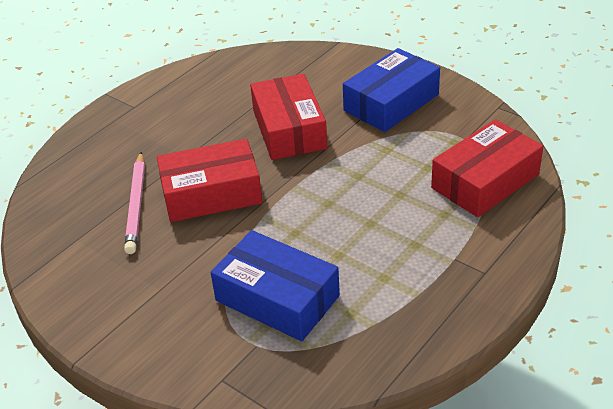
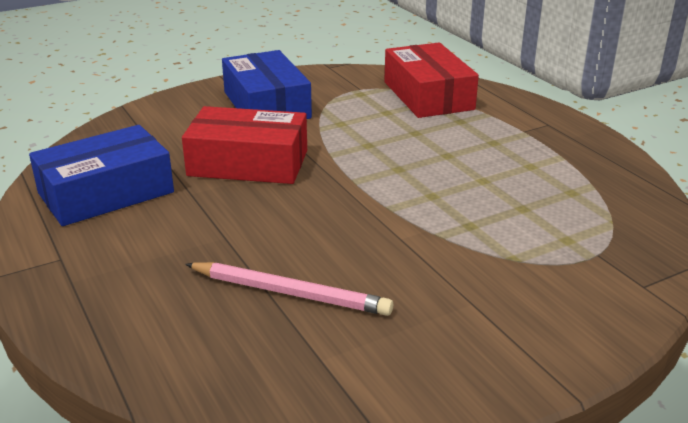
camera: 70 degrees left, 10 degrees down
red box [157,139,262,222] -> none
blue box [211,230,340,341] -> blue box moved to [29,125,174,226]

